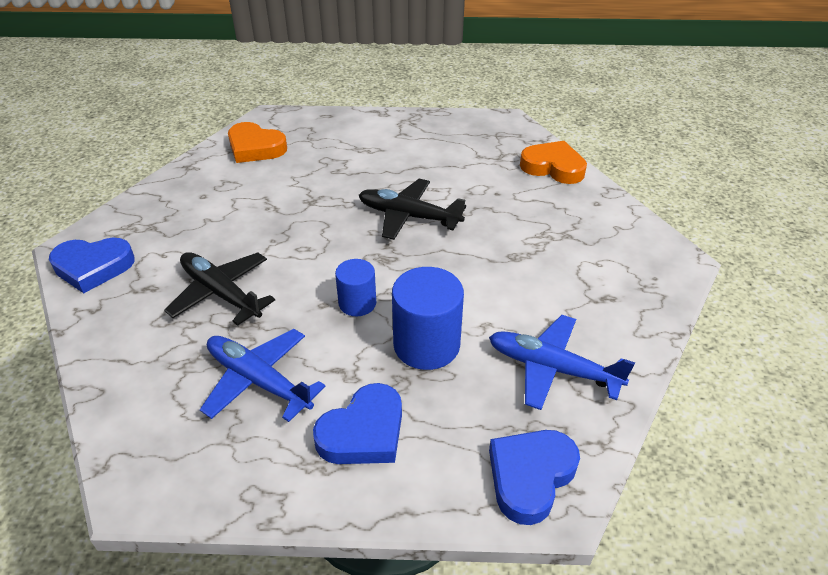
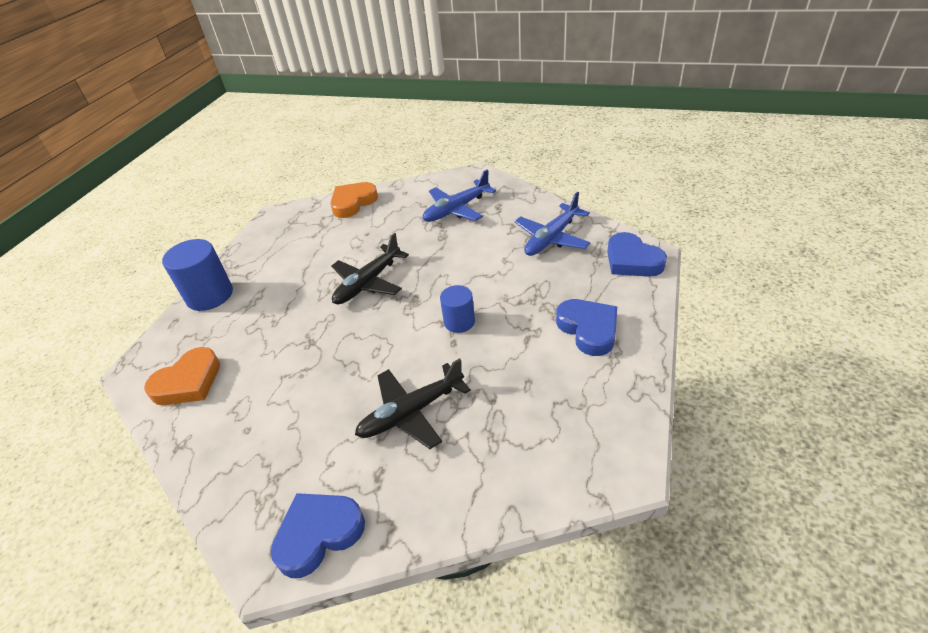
camera: 70 degrees left, 0 degrees up
blue heart [49,238,135,293] -> blue heart turned 135 degrees counterclockwise [271,493,365,578]
blue plane [200,329,326,422] -> blue plane moved to [423,170,496,222]
blue cylinder [392,267,464,370] -> blue cylinder moved to [162,239,233,311]

